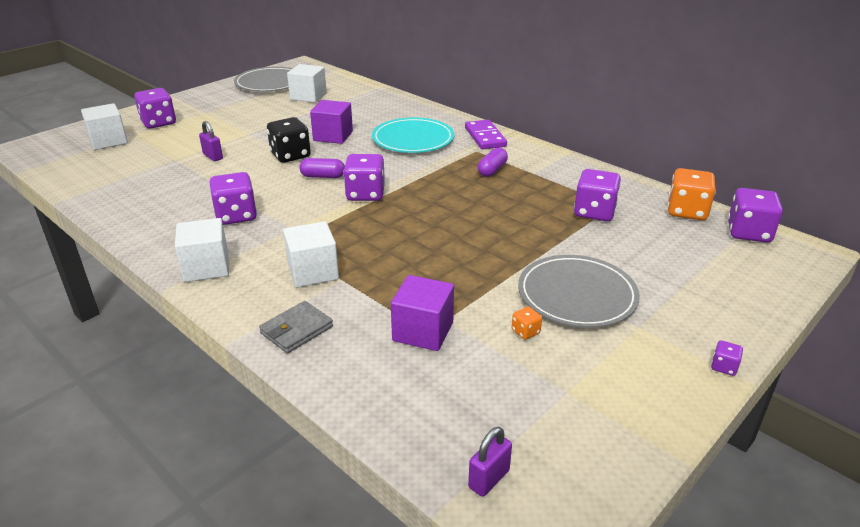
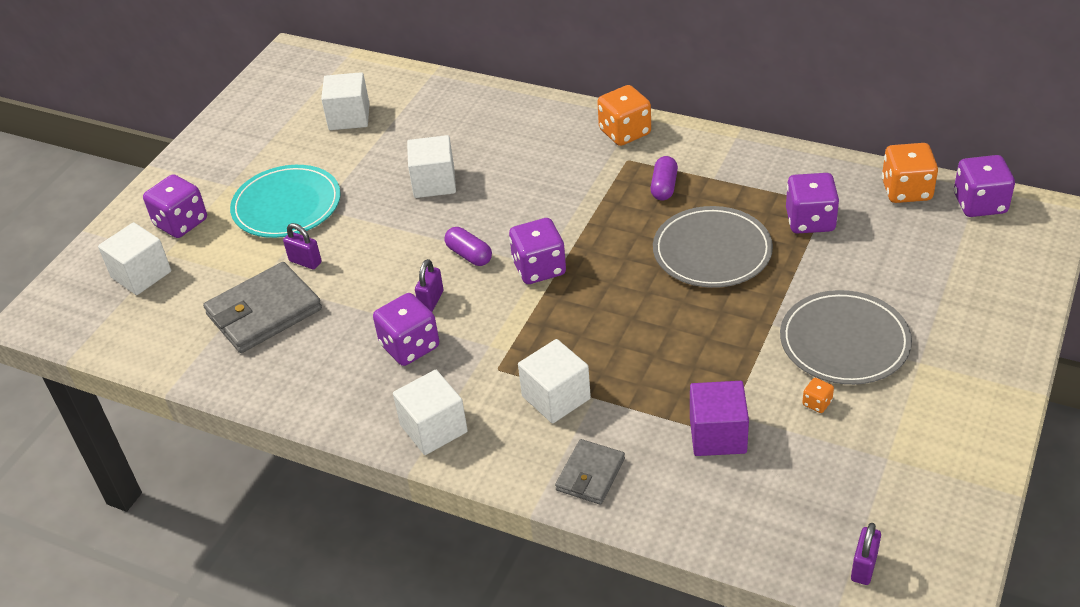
camera: 15 degrees left, 10 degrees up
grey plate [234,67,293,92] -> grey plate moved to [653,206,773,288]
black dice [267,117,311,163] -> none
purple capsule [299,158,345,178] -> purple capsule turned 60 degrees clockwise [444,227,492,266]
purple cube [310,100,353,144] -> white cube [407,135,456,198]
turquoise plate [372,117,455,153] -> turquoise plate moved to [230,165,341,238]
purple domino [465,120,507,149] -> orange dice [597,85,651,146]
purple dice [711,340,743,376] -> none
none -> grey wallet [203,262,322,353]
none -> purple padlock [415,259,443,312]

